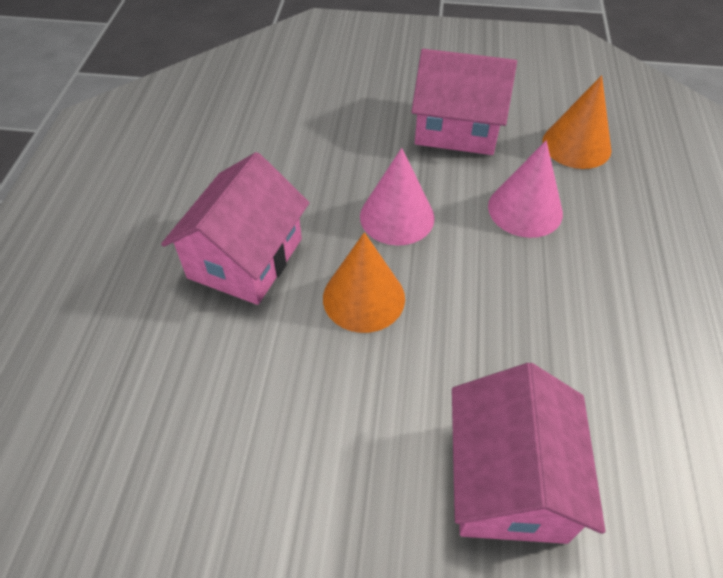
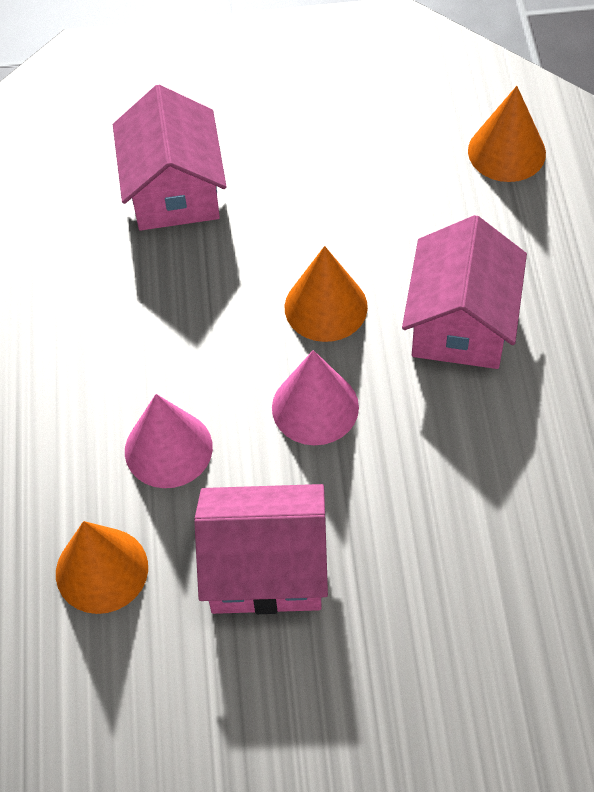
camera: 170 degrees right, 5 degrees up
none -> orange cone [468,86,546,182]

